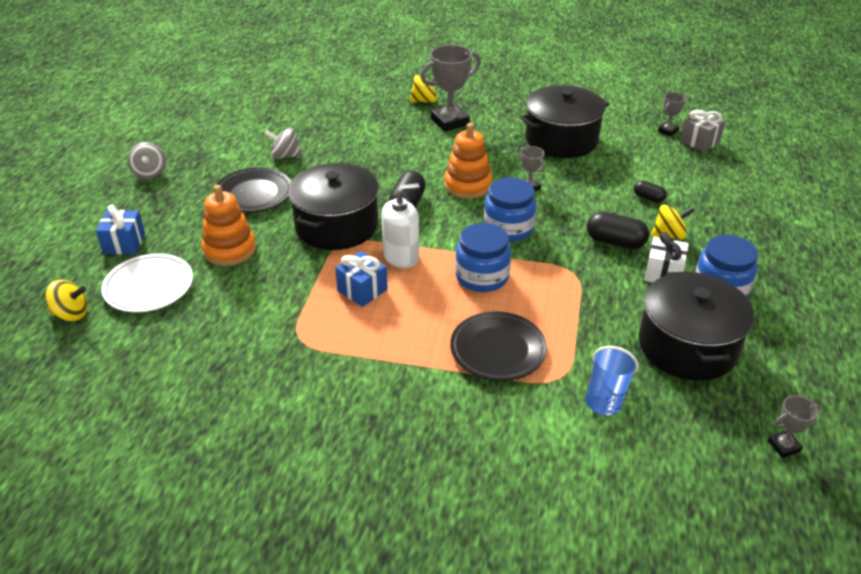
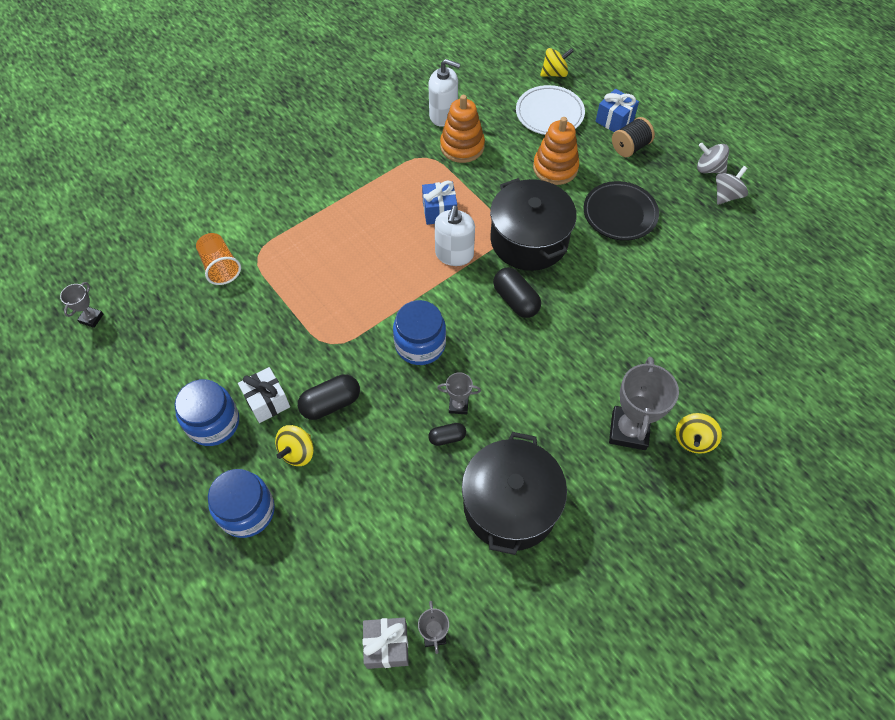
camera: 130 degrees right, 20 degrees up
yellow spinning top [46,280,88,321] -> yellow spinning top turned 150 degrees counterclockwise [540,48,574,77]
grey spinning top [264,128,303,159] -> grey spinning top moved to [716,166,748,205]
orange stacking toy [444,123,492,199] -> orange stacking toy moved to [440,95,485,163]
black plate [450,312,547,381] -> none
blue jar [455,223,511,292] -> blue jar moved to [208,469,275,538]
blue cup [585,346,639,415] -> orange cup [196,233,241,285]
black capsule [634,180,667,203] -> black capsule moved to [428,423,466,446]
black pot [639,271,754,381] -> none
none -> white soap dispenser [429,59,460,127]
none -> black spool [612,117,655,157]

